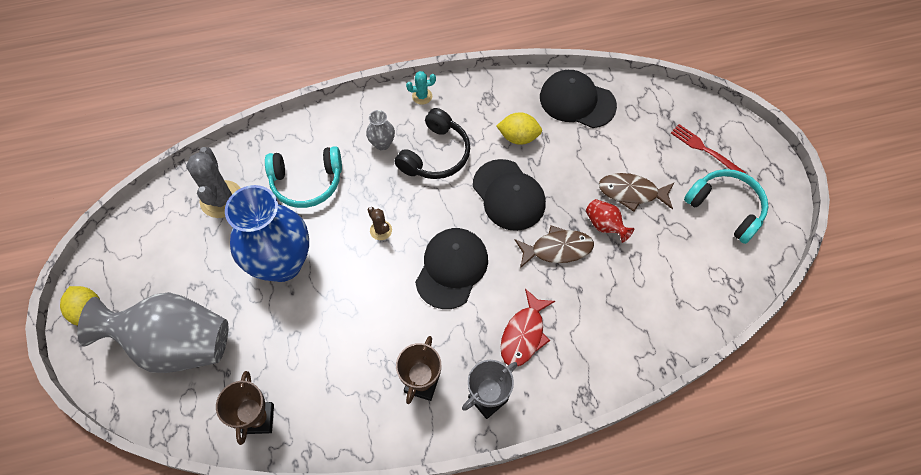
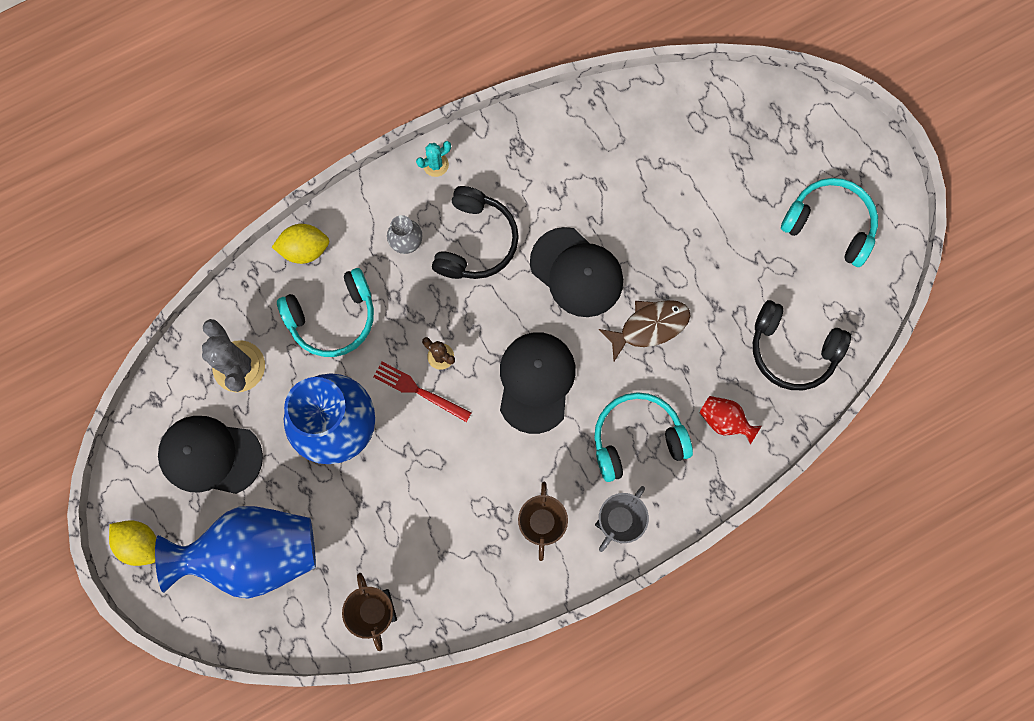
camera: 15 degrees left, 15 degrees up
grey vase [77,292,228,373] -> blue vase [155,506,316,599]
yellow lemon [496,112,542,145] -> yellow lemon moved to [272,224,330,264]
red fish [500,289,555,366] -> turquoise headphones [594,392,693,482]
black cap [540,70,617,128] -> black cap moved to [158,416,263,494]
red vase [586,199,634,243] -> red vase moved to [699,396,762,445]
brown fish [599,173,674,212] -> none
red fork [671,124,746,173] -> red fork moved to [373,362,472,422]
none -> black headphones [753,300,851,390]

